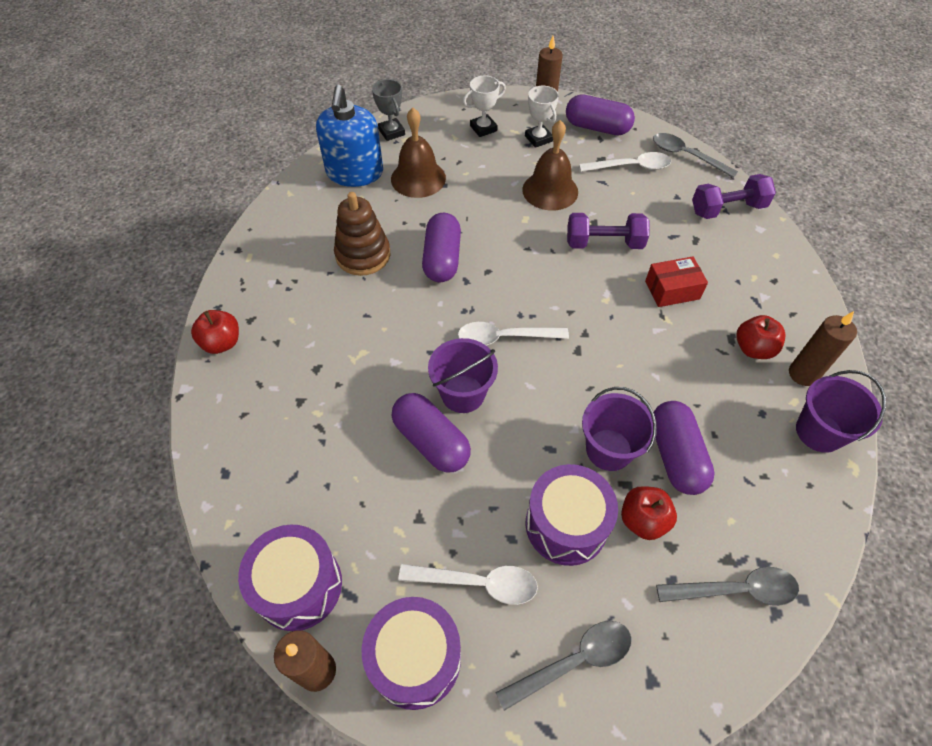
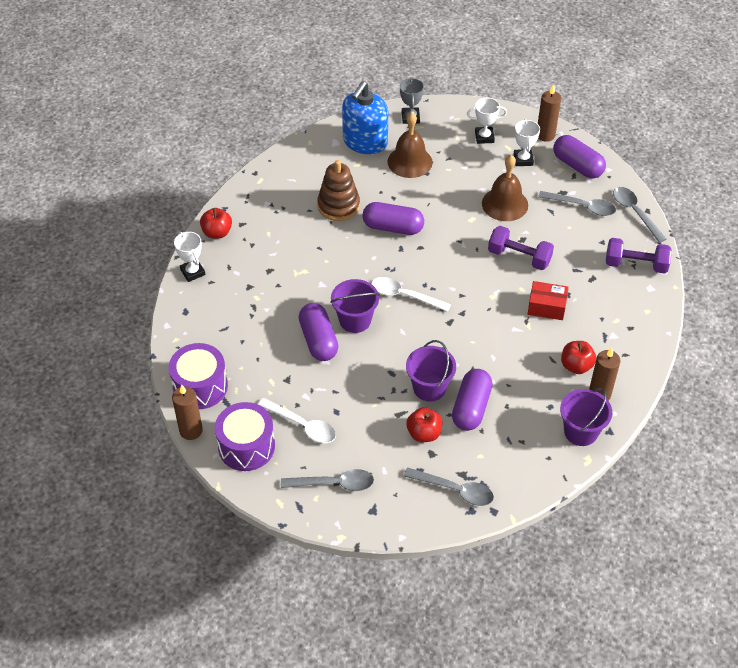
camera: 25 degrees right, 5 degrees down
purple capsule [422,213,461,282] -> purple capsule turned 75 degrees clockwise [362,202,424,235]
purple drum [526,464,618,566] -> none
white spoon [579,152,671,172] -> grey spoon [538,191,616,216]
none -> white trophy [174,232,205,282]

